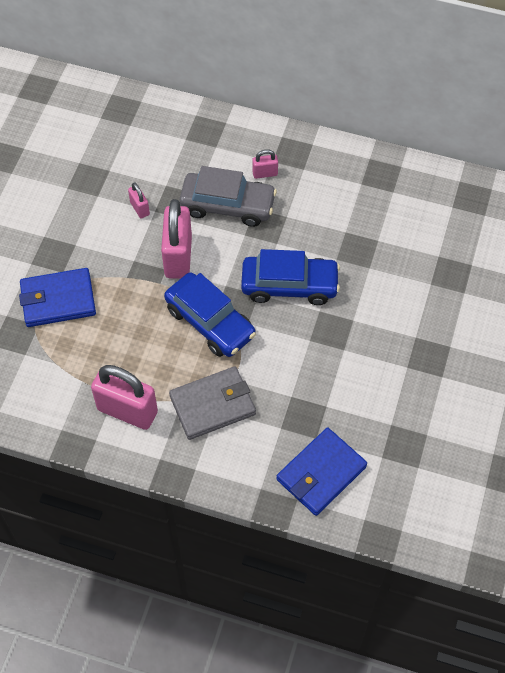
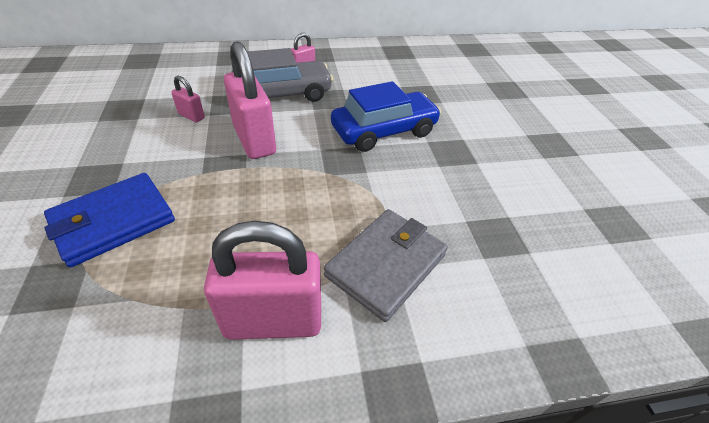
camera: 30 degrees left, 15 degrees down
blue car [164,272,256,357] -> none
blue wallet [276,427,367,516] -> none

